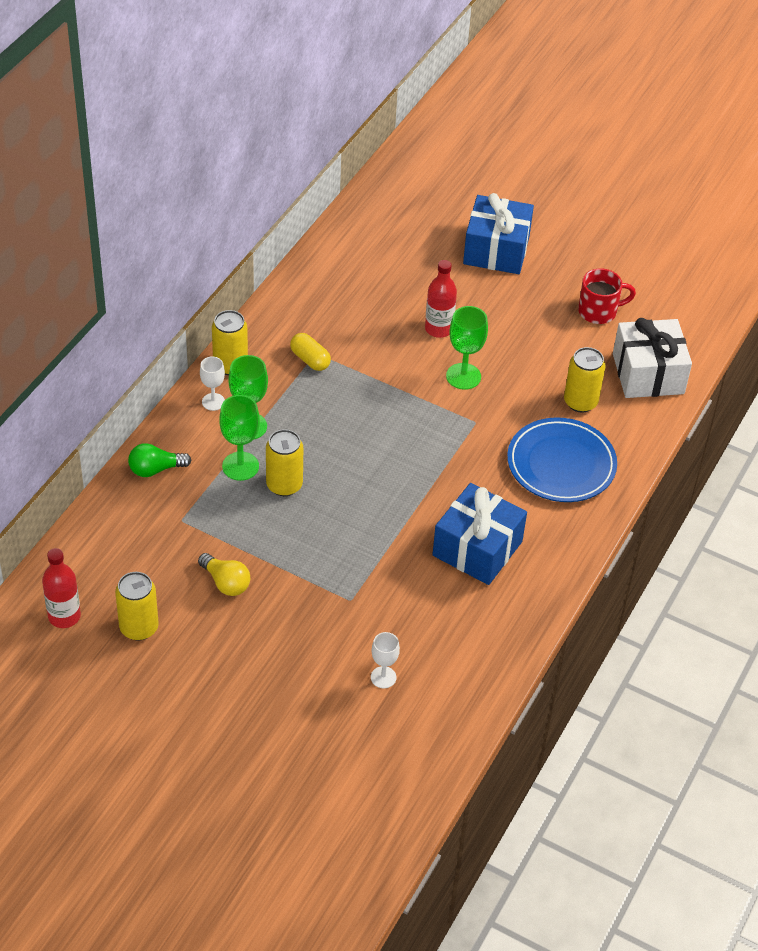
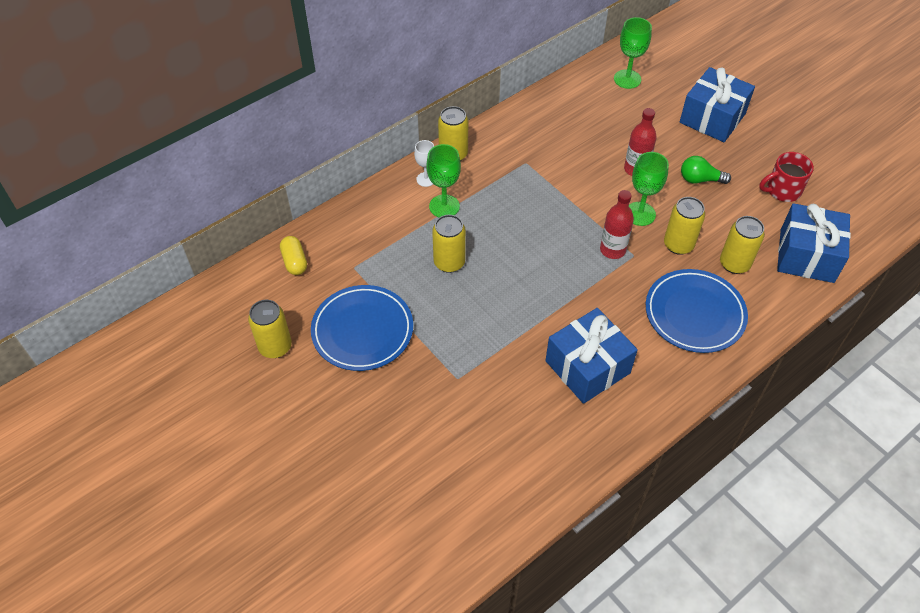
camera: 25 degrees right, 5 degrees up
red bottle [42,548,81,628] -> red bottle moved to [600,190,634,259]
green light bulb [128,443,191,477] -> green light bulb moved to [681,156,731,184]
yellow light bulb [198,553,250,596] -> blue plate [311,285,413,371]
green goblet [219,395,260,481] -> green goblet moved to [614,17,652,89]
yellow capsule [290,333,331,371] -> yellow capsule moved to [280,236,307,275]
white goblet [371,632,400,688] -> none
red mug [578,268,636,324] -> red mug turned 150 degrees clockwise [759,152,814,202]
white gift [613,318,692,398] -> blue gift [777,203,851,283]
none -> yellow can [664,197,705,255]

